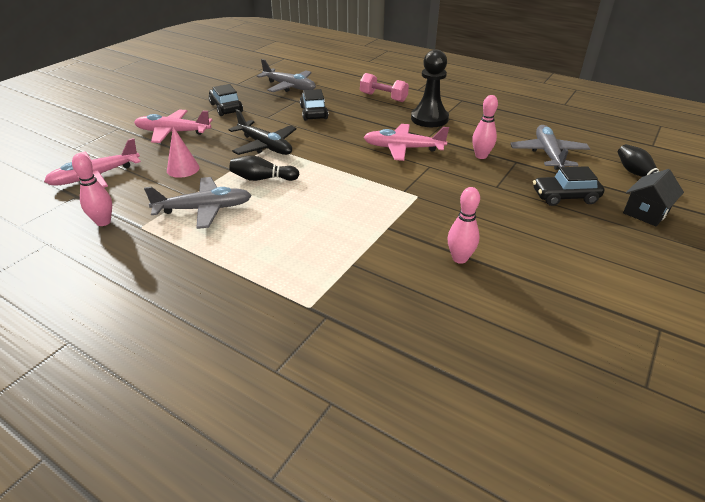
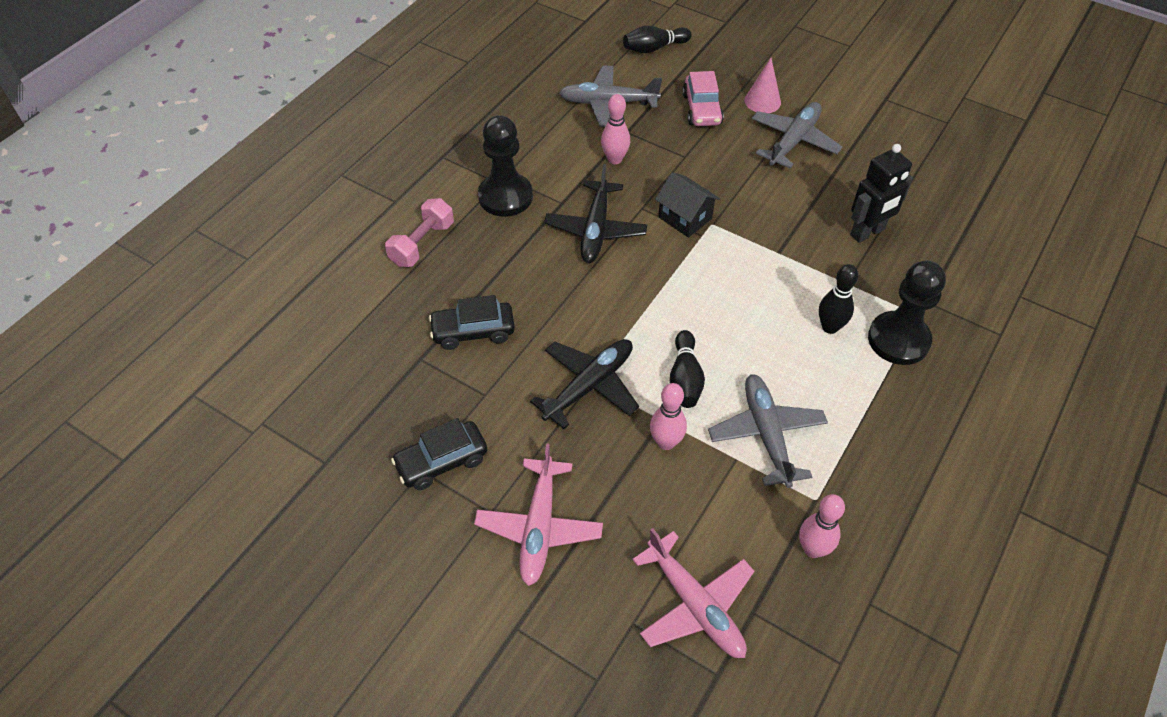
camera: 90 degrees left, 15 degrees up
pink cone [167,127,200,178] -> pink cone moved to [745,58,781,113]
grey plane [257,59,316,92] -> grey plane moved to [752,102,842,169]
pink plane [363,124,449,161] -> black plane [544,164,647,263]
pink bowling pin [448,187,480,264] -> pink bowling pin moved to [650,383,687,450]
black car [533,166,604,206] -> pink car [682,71,724,126]
black house [623,169,684,226] -> black house moved to [655,172,720,238]
none -> black bowling pin [819,264,858,334]
none -> black robot [850,144,913,243]
none -> black pawn [868,261,946,365]

